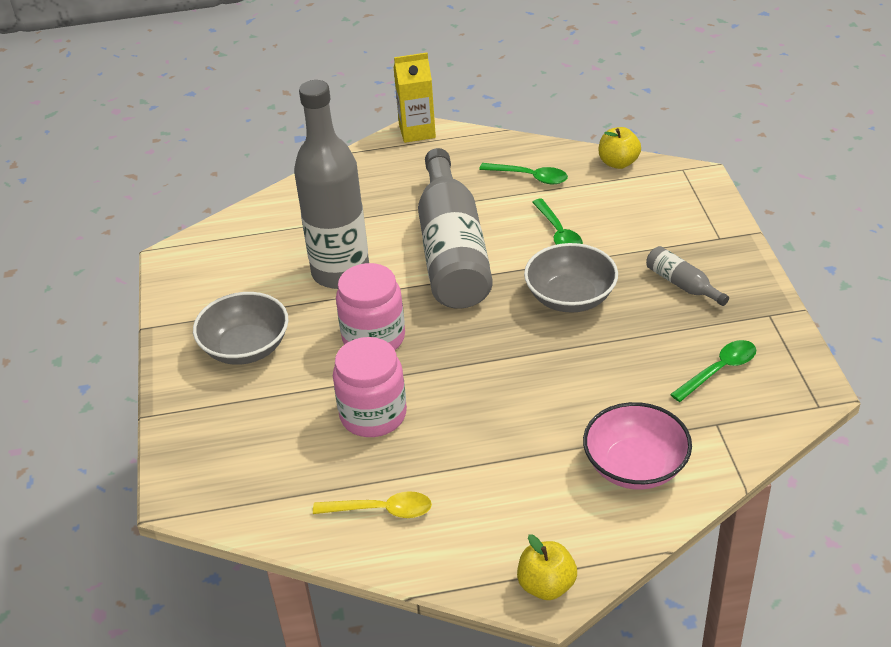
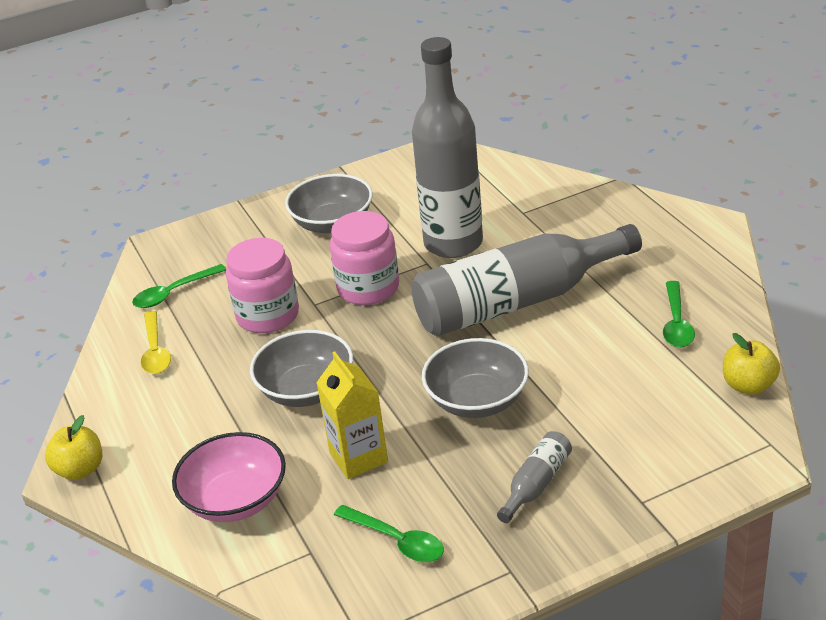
camera: 75 degrees right, 5 degrees down
yellow carton [393,53,436,143] -> yellow carton moved to [316,352,388,479]
green spoon [532,199,583,245] -> green spoon moved to [132,264,226,308]
none -> grey bowl [250,330,353,407]

